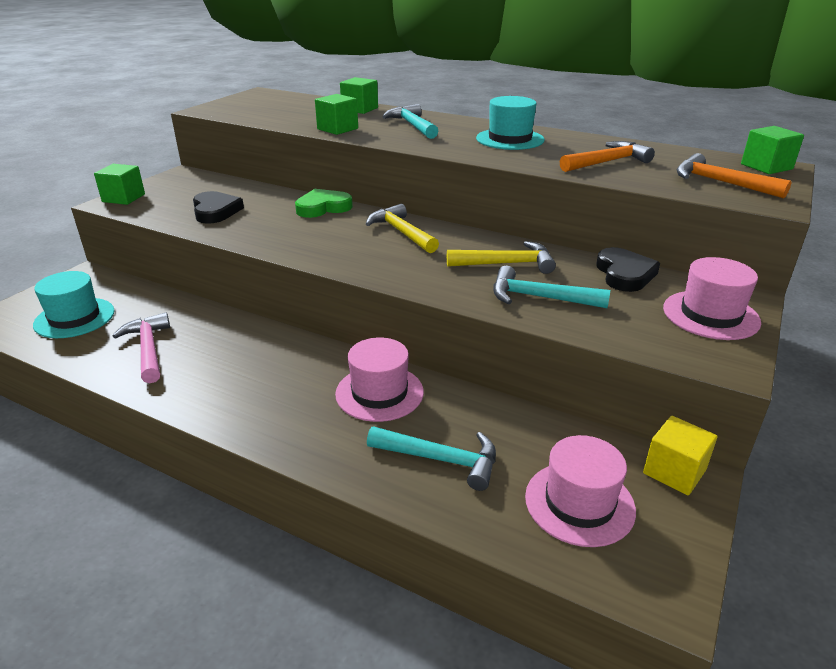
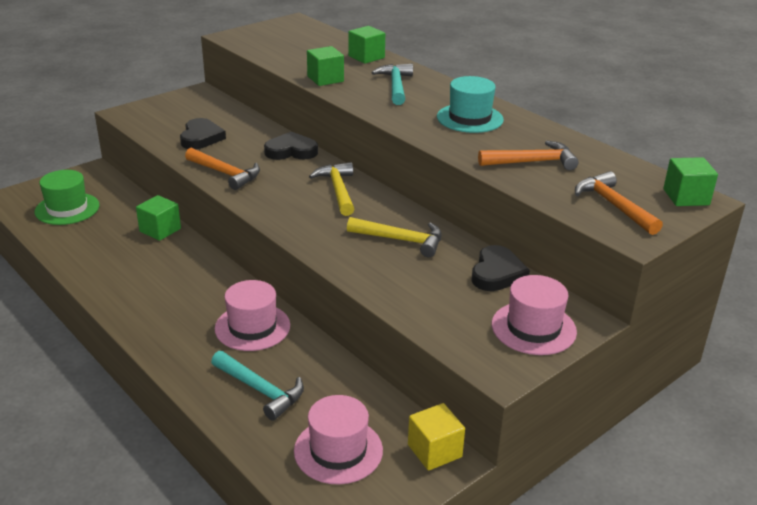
camera: 20 degrees right, 0 degrees up
turquoise hat [33,271,115,338] -> green hat [35,170,100,225]
green cube [94,164,145,205] -> green cube moved to [136,195,181,241]
pink hammer [113,312,170,383] -> none
green heart [295,189,353,218] -> black heart [264,131,318,160]
turquoise hammer [493,266,610,308] -> none
none -> orange hammer [185,148,260,190]

